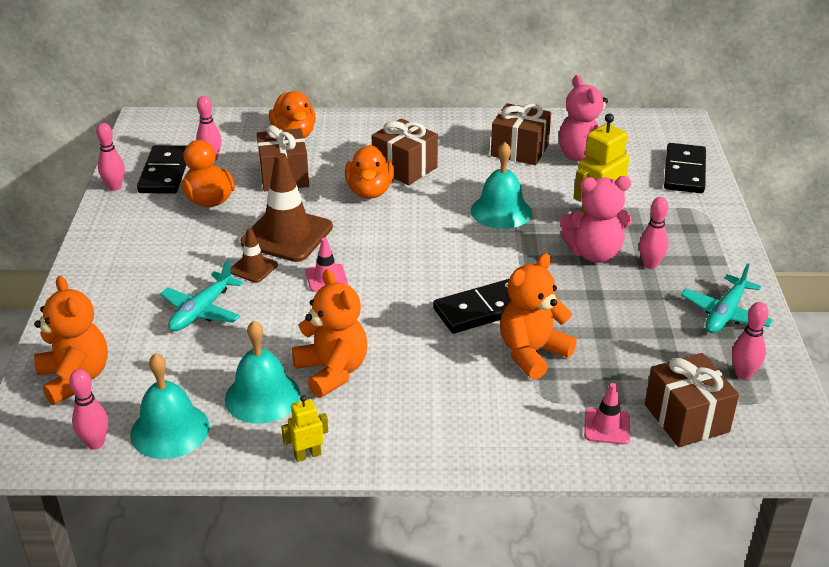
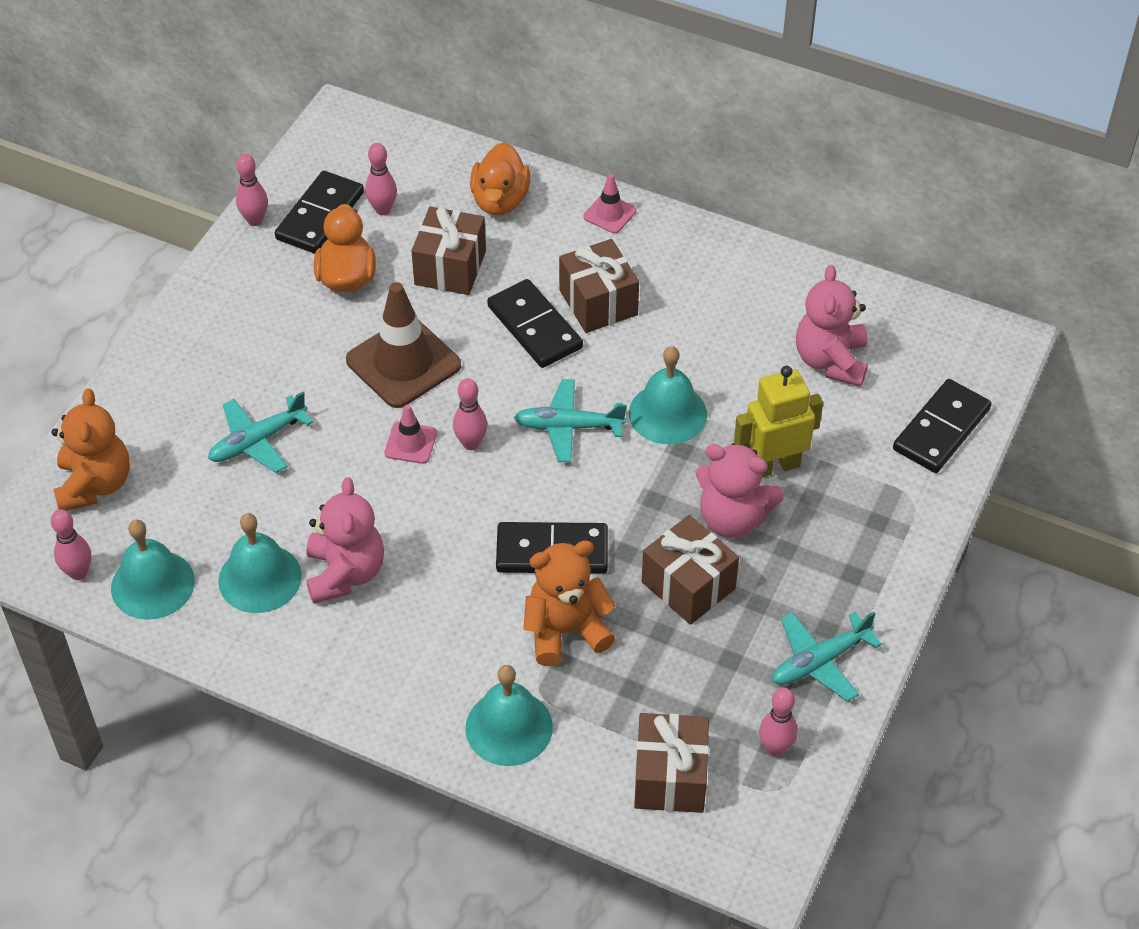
camera: 25 degrees right, 15 degrees up
brown traffic cone [230,228,278,283] -> none
yellow robot [281,395,328,462] -> none
orange teddy bear [292,269,367,398] -> pink teddy bear [306,477,384,604]
orange duck [345,145,394,199] -> black domino [487,279,583,368]
brown gift [491,103,551,165] -> brown gift moved to [642,515,739,625]
pink traffic cone [584,383,630,445] -> pink traffic cone moved to [583,174,636,233]
pink bowling pin [639,197,669,269] -> pink bowling pin moved to [453,378,487,450]
none -> turquoise bell [465,665,553,766]
none -> turquoise plane [514,379,627,462]

